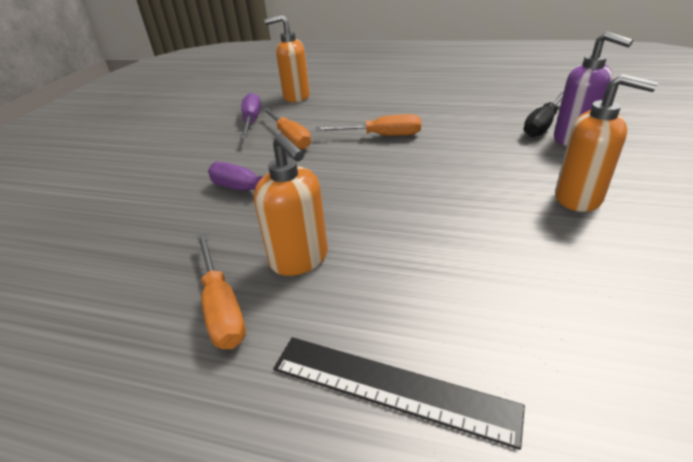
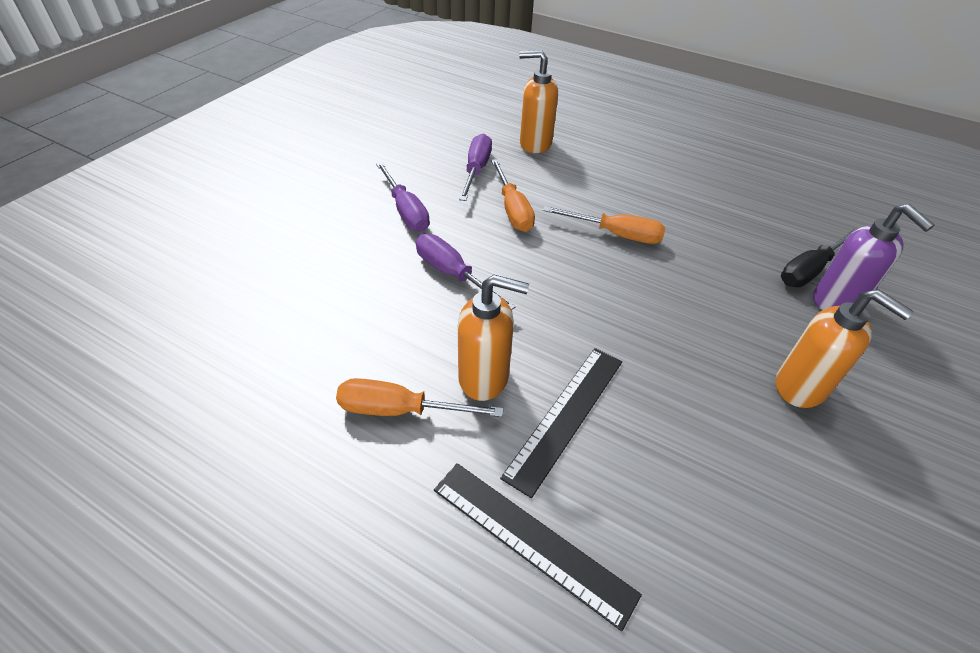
camera: 10 degrees right, 10 degrees up
orange screwdriver [196,233,246,349] -> orange screwdriver turned 105 degrees clockwise [336,378,504,417]
orange soap dispenser [254,133,328,276] -> orange soap dispenser turned 60 degrees counterclockwise [458,275,529,401]
none -> purple screwdriver [376,162,430,232]
none -> black ruler [500,348,622,498]

